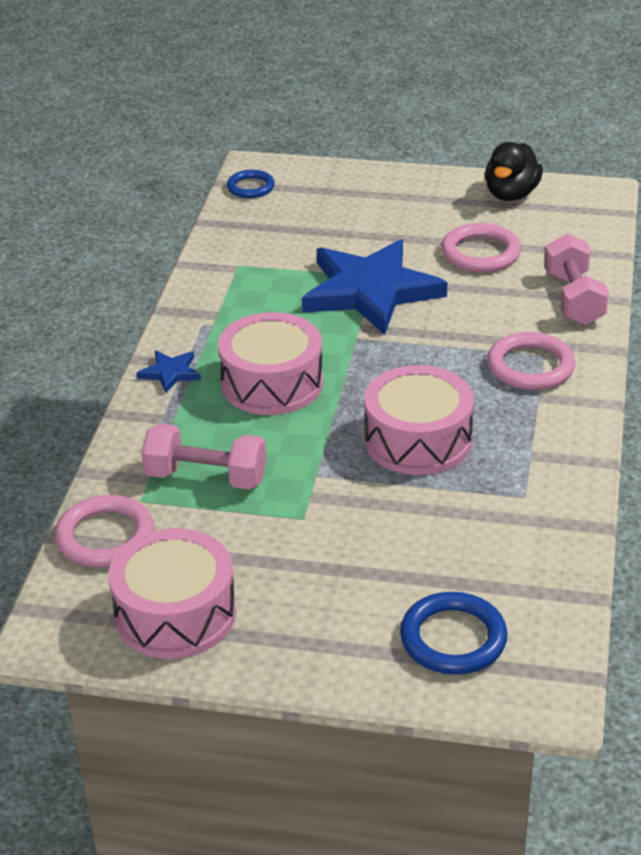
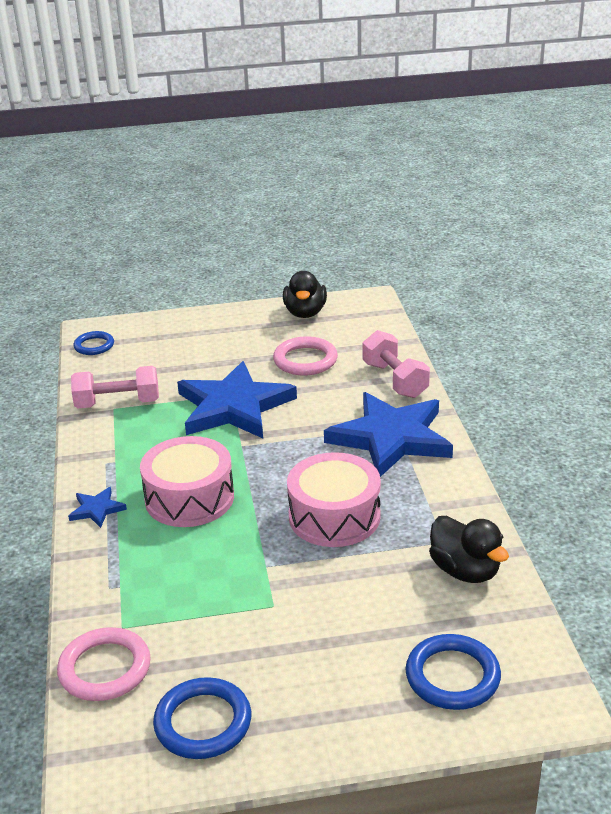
camera: 20 degrees left, 5 degrees down
pink drum [108,528,236,659] -> blue ring [153,677,251,759]
pink dumbbell [141,424,266,490] -> pink dumbbell moved to [71,366,159,408]
pink ring [487,332,576,390] -> blue star [324,392,453,477]
none -> black duck [429,516,509,583]

